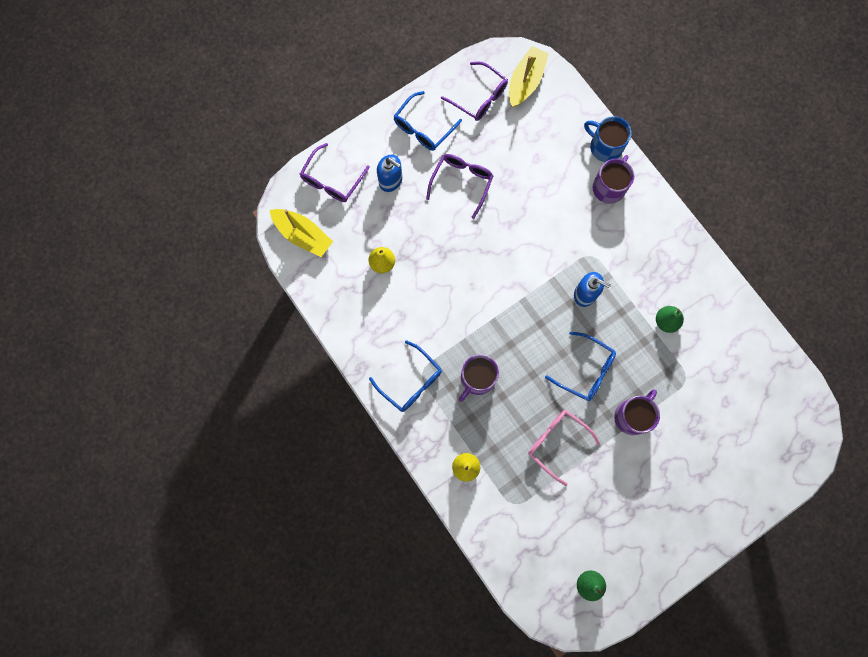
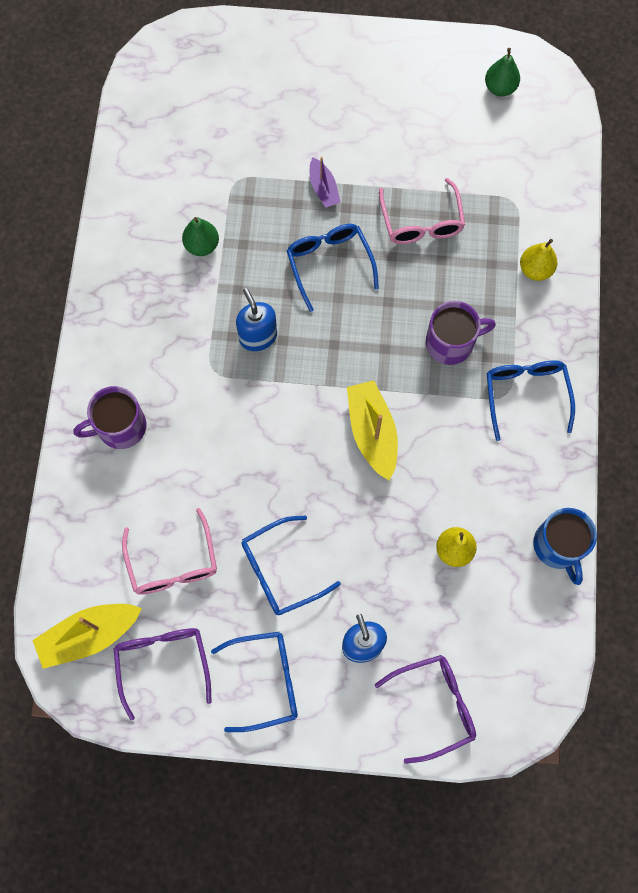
camera: 140 degrees left, 5 degrees down
yellow boat [270,209,333,257] -> yellow boat moved to [347,380,398,481]
purple glasses [426,154,493,219] -> blue glasses [241,516,341,615]
blue mug [584,116,632,162] -> blue mug moved to [533,508,597,585]
purple mug [614,389,660,435] -> purple boat [310,157,341,207]
none -> pink glasses [122,508,217,595]

